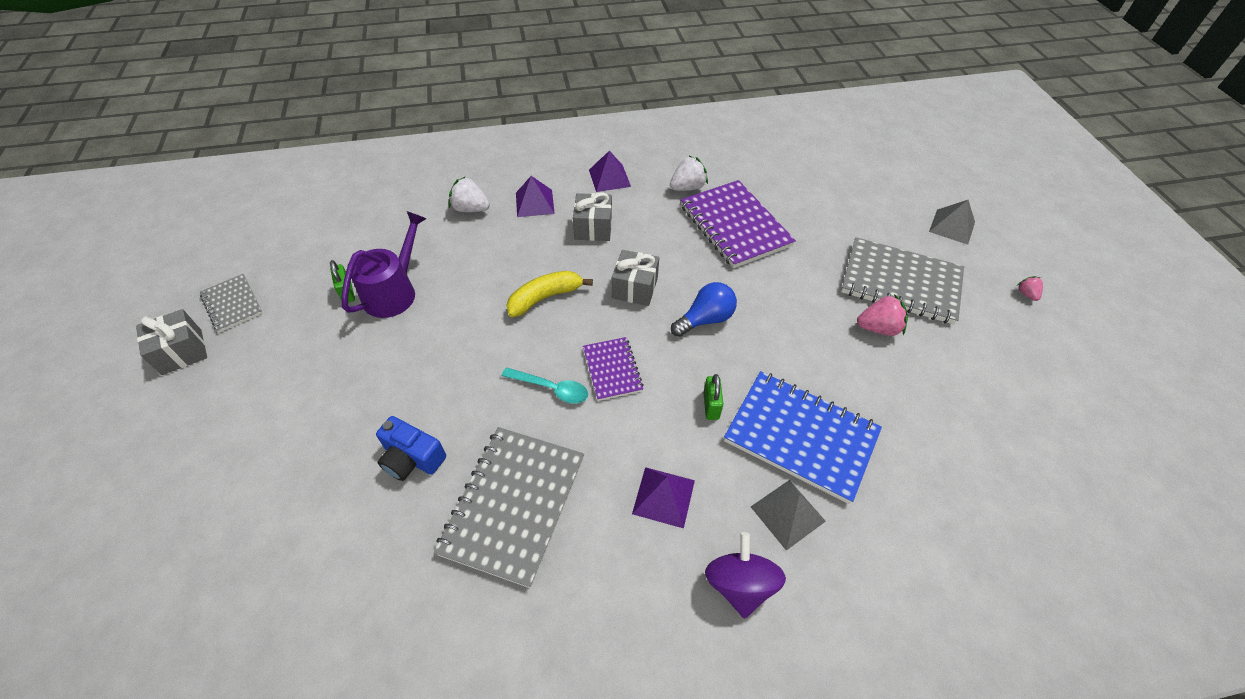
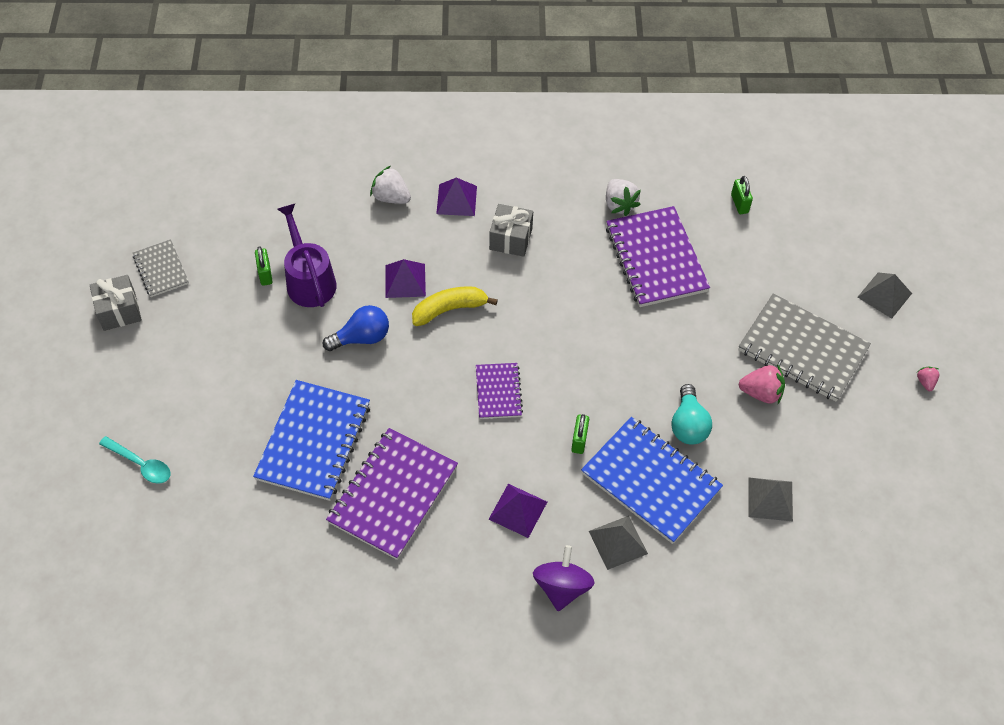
camera: 10 degrees right, 5 degrees up
purple watering can [342,211,427,318] -> purple watering can turned 60 degrees counterclockwise [277,204,337,307]
blue camera [376,416,446,481] -> blue notebook [253,380,370,501]
grey notebook [434,427,584,588] -> purple notebook [326,428,458,560]
turquoise spoon [502,367,588,403] -> turquoise spoon moved to [99,436,171,484]
purple pyramid [589,151,631,192] -> purple pyramid moved to [385,259,426,298]
grey gift [612,250,659,306] -> none
white strawberry [670,155,708,191] -> white strawberry turned 90 degrees clockwise [606,179,641,216]
blue light bulb [671,282,737,337] -> blue light bulb moved to [323,305,389,351]
none -> turquoise light bulb [671,384,712,445]
none -> green padlock [731,176,753,214]
none -> grey pyramid [748,477,793,521]

